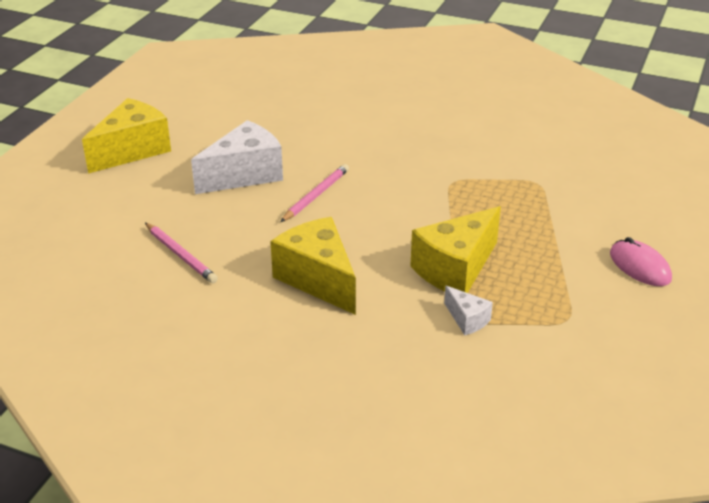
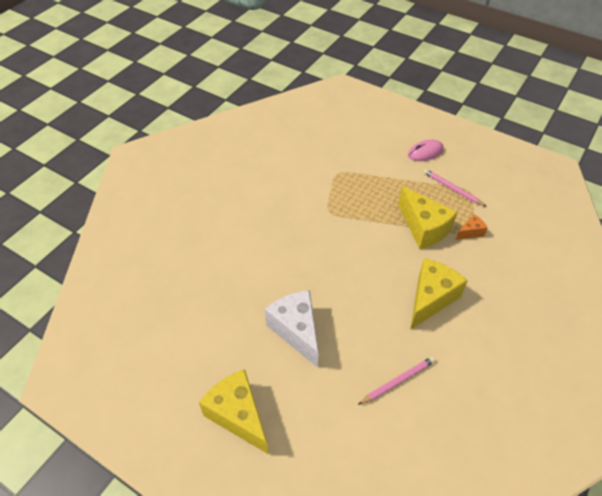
camera: 80 degrees left, 15 degrees up
yellow cheese [270,217,356,315] -> yellow cheese turned 150 degrees clockwise [410,258,468,330]
pink pencil [281,164,349,222] -> pink pencil moved to [423,169,487,207]
white cheese [444,286,493,336] -> orange cheese [456,214,488,240]

